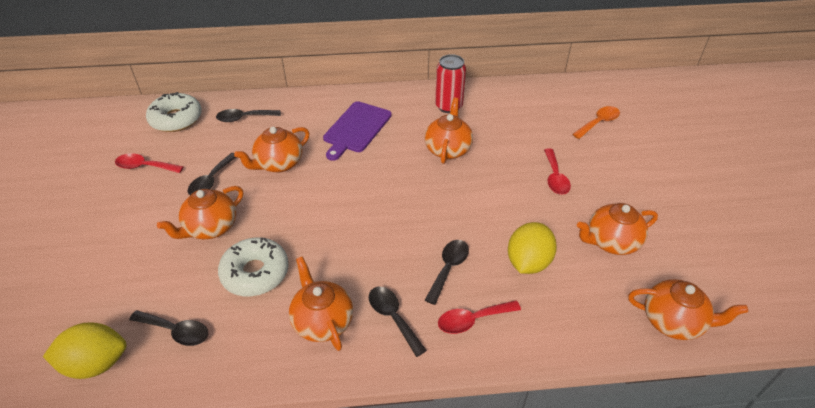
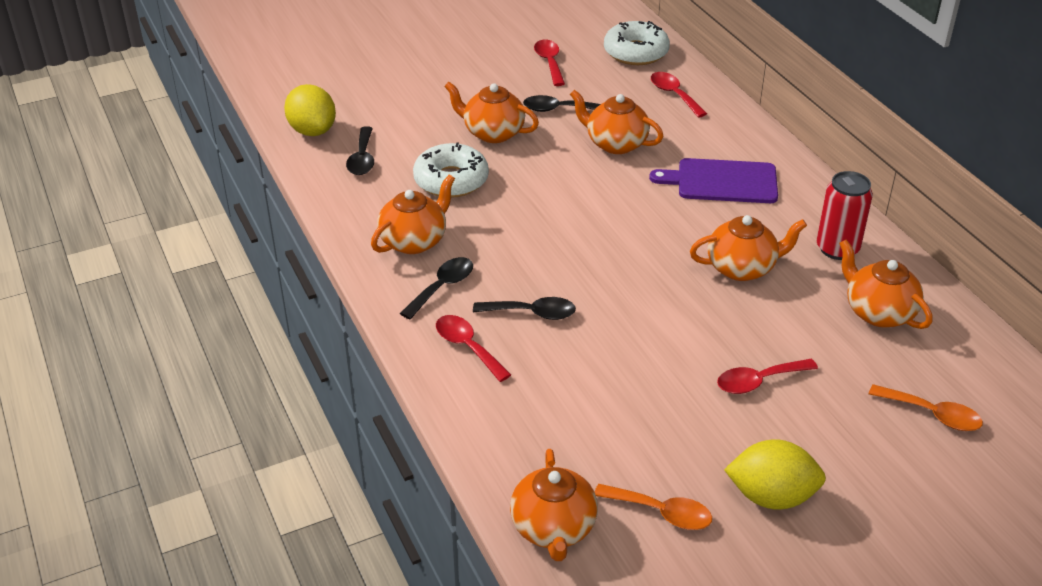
camera: 70 degrees right, 5 degrees down
black spoon [216,109,281,122] -> red spoon [651,72,707,118]
yellow lemon [508,222,557,274] -> yellow lemon moved to [724,439,826,510]
orange teapot [577,203,658,255] -> orange teapot moved to [839,240,932,329]
none -> orange spoon [595,484,712,530]

